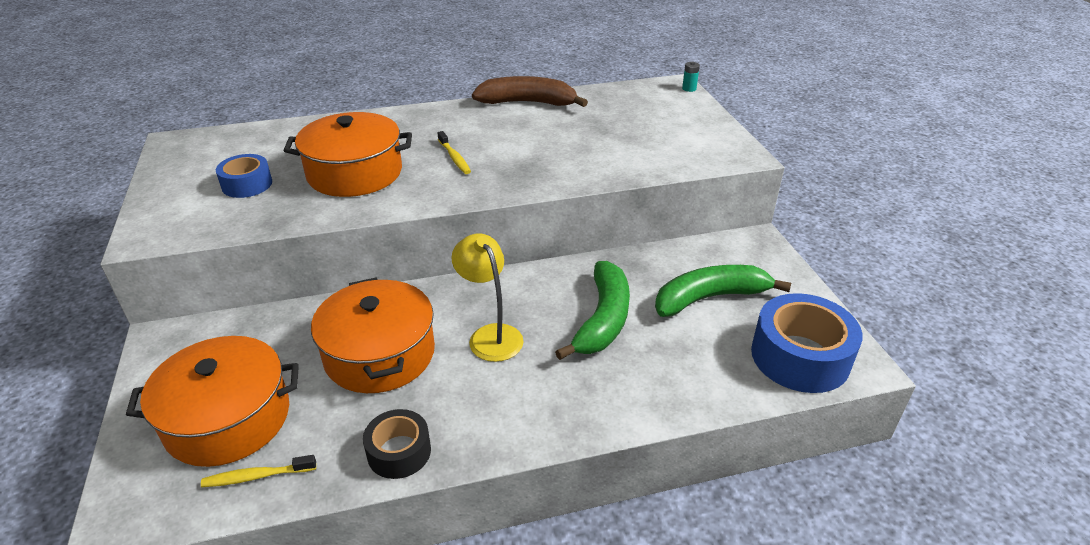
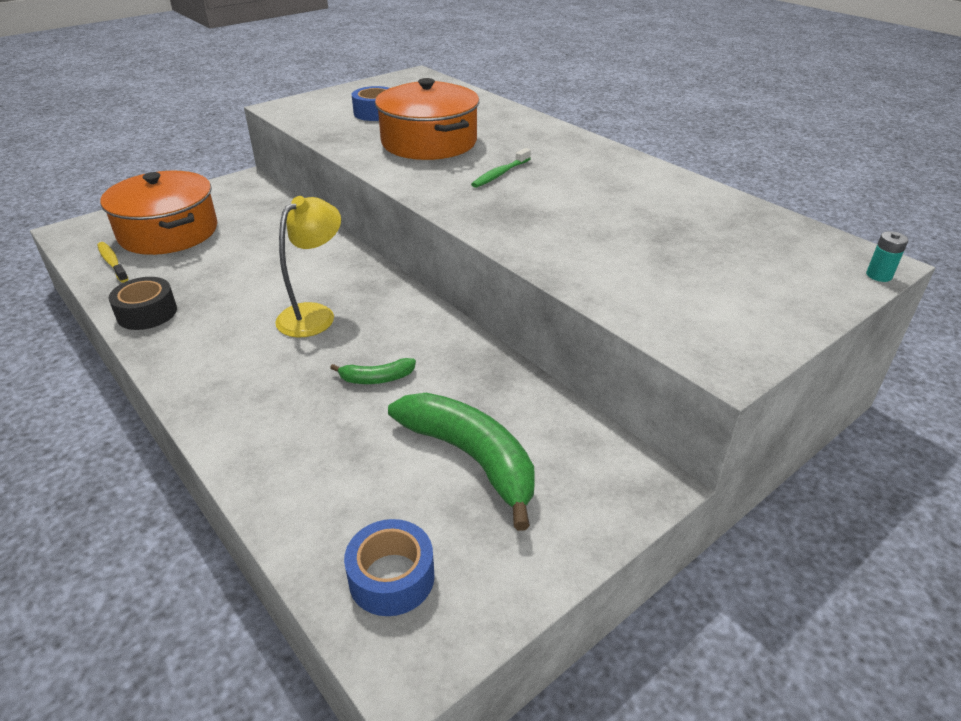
camera: 65 degrees right, 0 degrees up
orange pot [311,277,435,393] -> none
yellow toothbrush [438,131,471,174] -> green toothbrush [471,148,531,188]
brown banana [472,76,588,107] -> none
green banana [555,261,630,360] -> green banana [330,358,416,384], size x0.47
blue tape [751,293,863,393] -> blue tape [344,519,435,616], size x0.57

